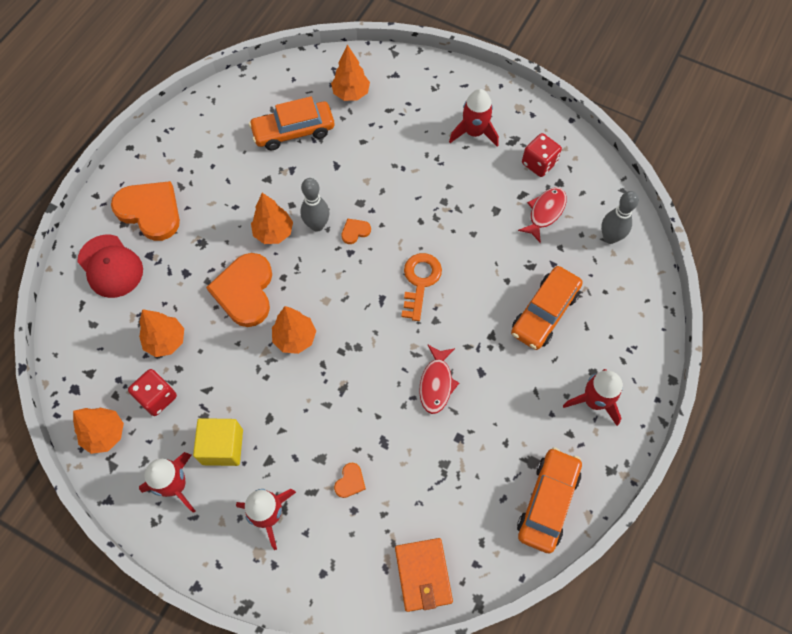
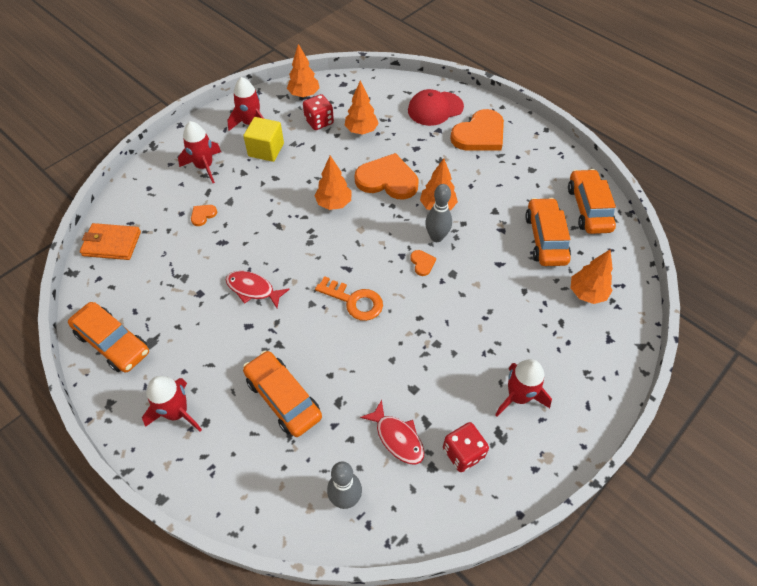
camera: 105 degrees right, 10 degrees down
orange heart [334,463,366,498] -> orange heart turned 90 degrees clockwise [191,205,217,226]
none -> orange car [568,169,616,234]

